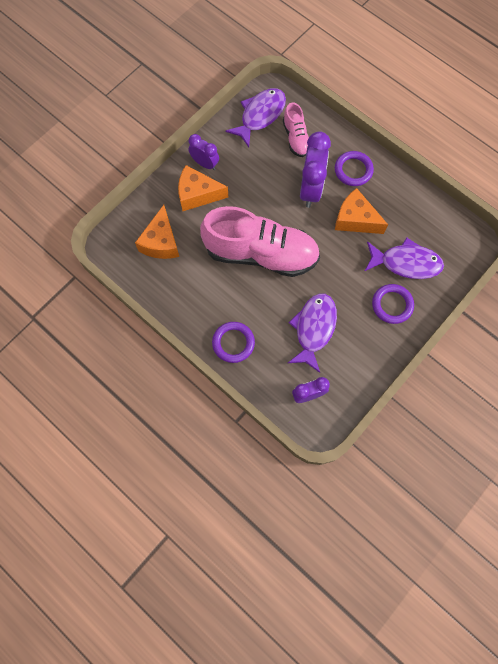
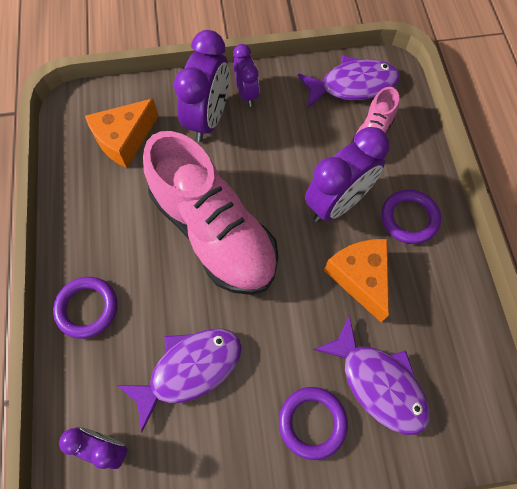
camera: 40 degrees right, 5 degrees down
orange cheese [178,165,228,211] -> purple clock [174,30,229,142]

